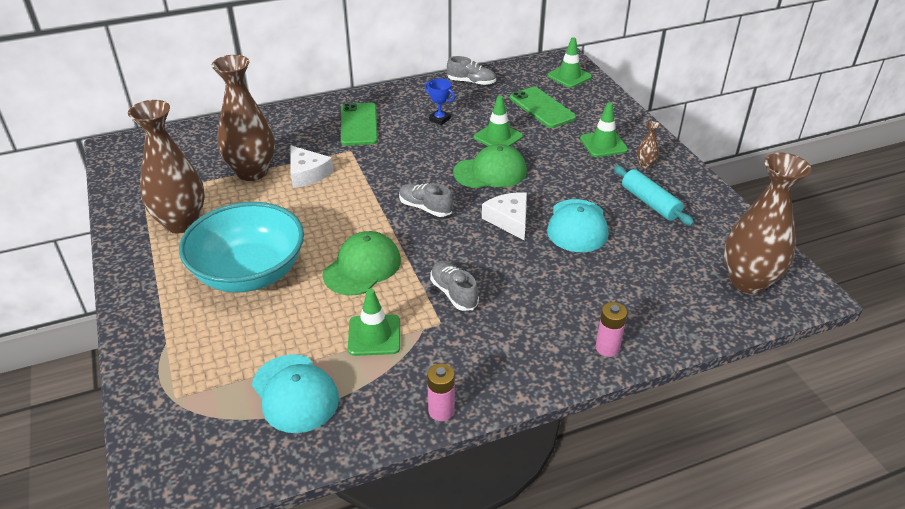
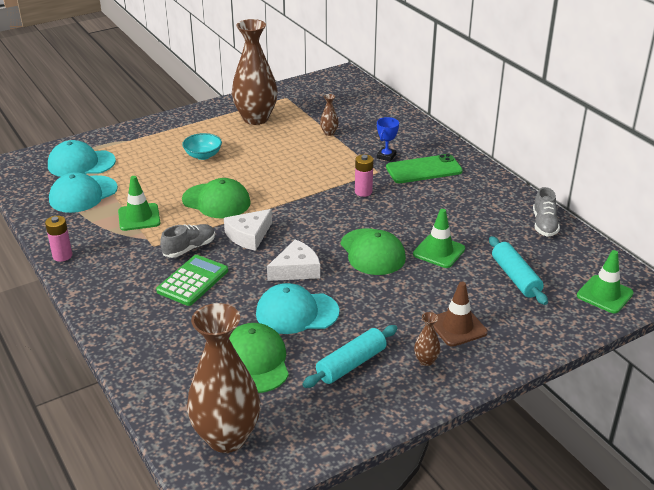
camera: 80 degrees right, 5 degrees down
turquoise bowl [179,202,304,293] -> turquoise bowl [182,133,222,160], size x0.43
brown vase [211,55,275,181] -> brown vase [320,94,339,136], size x0.40
white cheese [290,146,334,188] -> white cheese moved to [224,209,272,251]
grey shoe [399,183,453,217] -> none
blue trophy [425,79,455,125] -> blue trophy moved to [377,117,399,161]
green phone [510,87,576,128] -> turquoise rolling pin [489,236,548,305]
green traffic cone [580,102,628,157] -> brown traffic cone [433,282,488,347]
pink battery [596,302,627,357] -> pink battery moved to [355,154,374,197]
none -> turquoise cap [48,140,116,177]
none -> green calculator [156,255,228,306]
none -> green cap [229,323,289,393]

